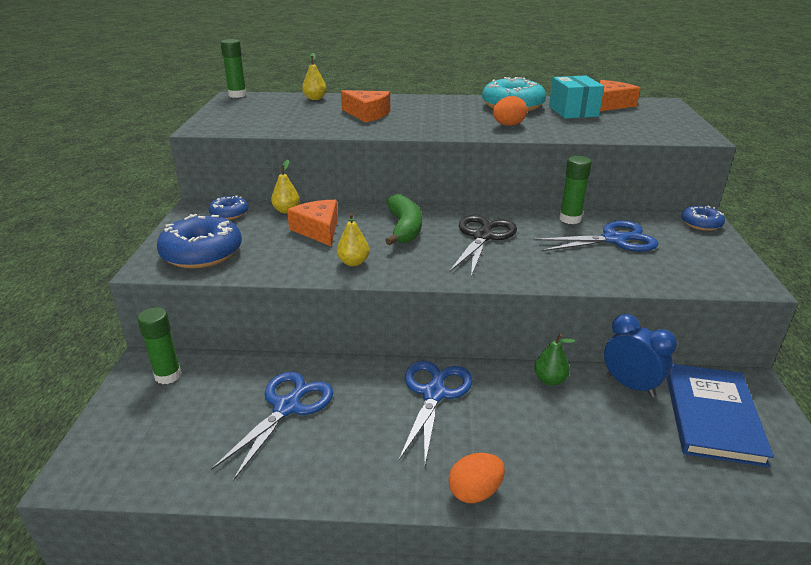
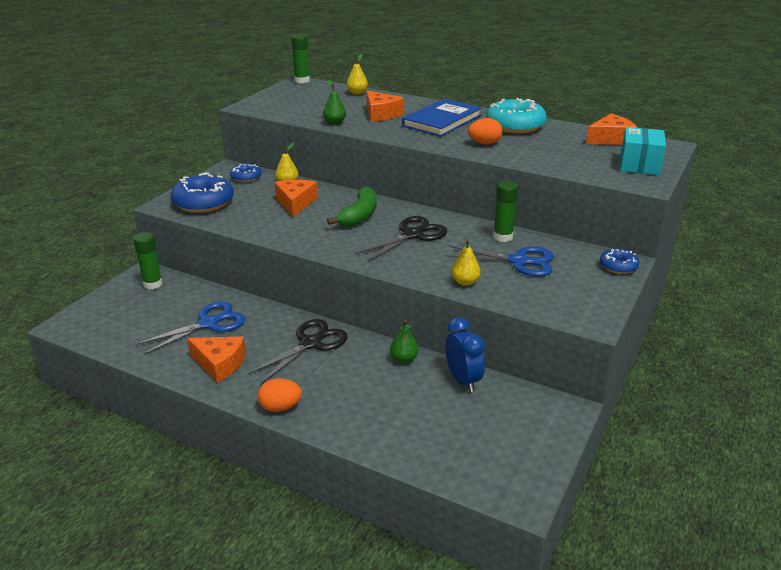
camera: 25 degrees right, 0 degrees up
yellow pear [337,213,369,266] -> yellow pear moved to [451,240,481,286]
blue scissors [399,361,473,464] -> black scissors [248,319,348,384]
turquoise box [549,75,604,119] -> turquoise box moved to [620,127,666,175]
blue book [667,364,774,467] -> blue book moved to [402,98,482,137]
none -> orange cheese [187,336,246,383]
none -> green pear [323,80,346,125]

